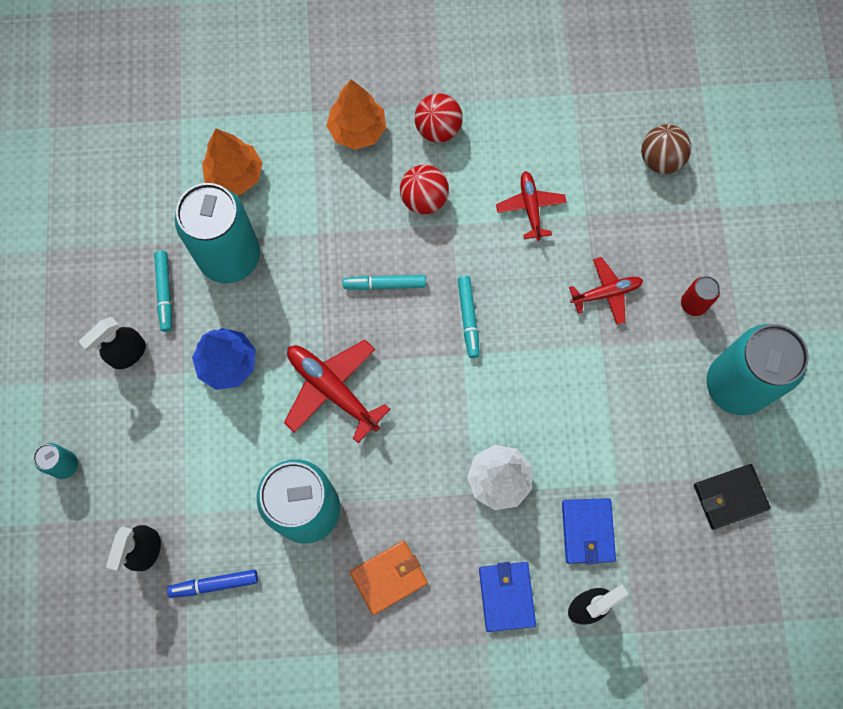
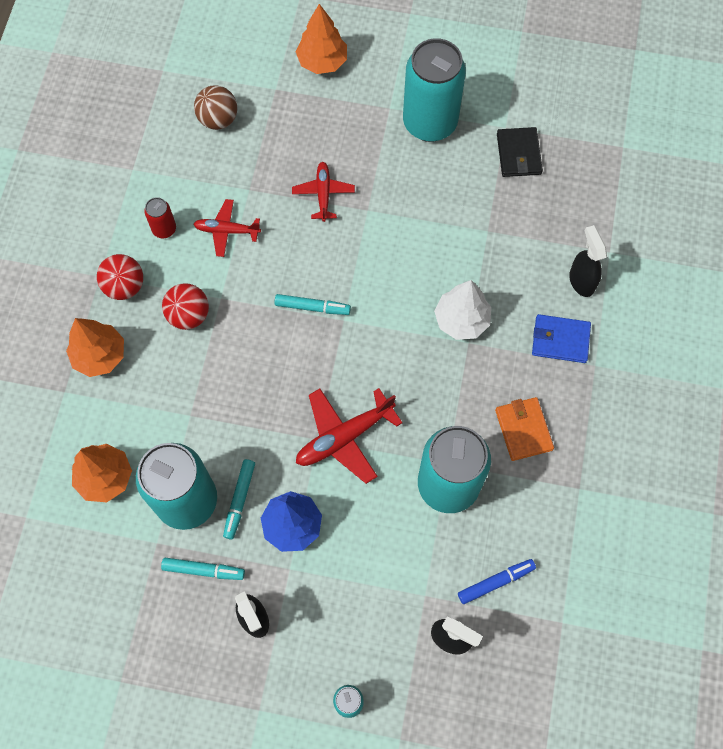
camera: 75 degrees left, 5 degrees down
blue marker [167,570,258,598] -> blue marker turned 120 degrees counterclockwise [458,559,536,604]
turquoise marker [343,275,426,290] -> turquoise marker moved to [223,459,255,539]
blue wallet [562,498,616,564] -> none
red can [681,276,720,316] -> red can moved to [144,197,176,238]
none -> orange tree [296,4,347,74]

